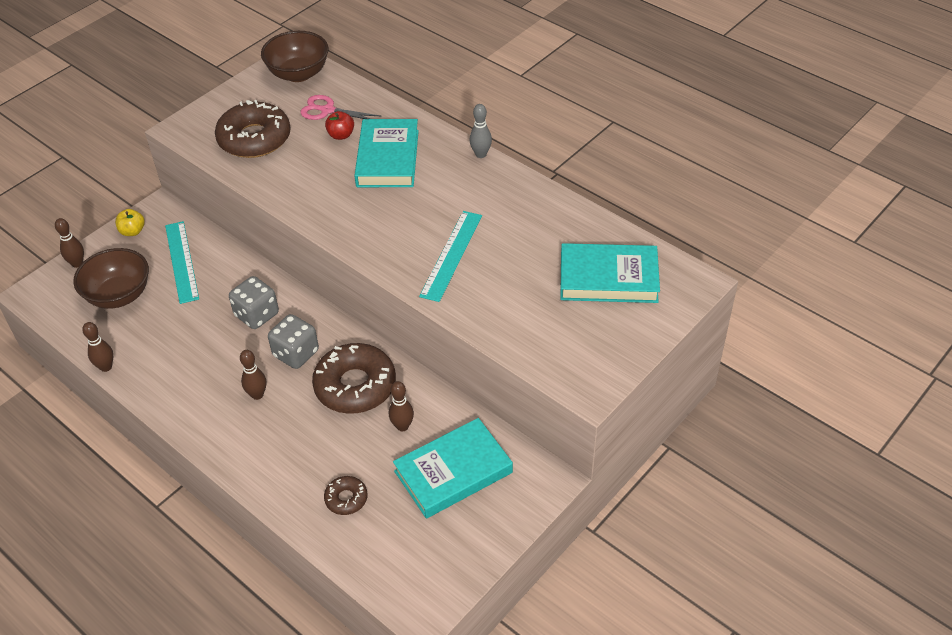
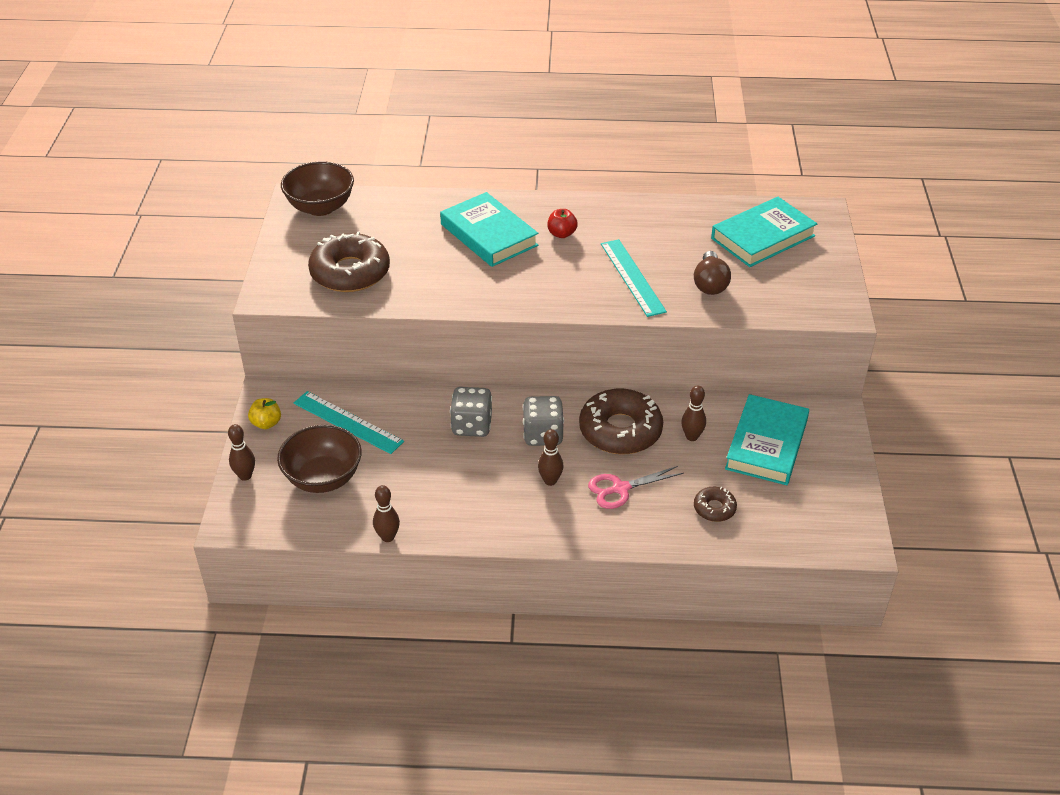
camera: 40 degrees left, 5 degrees down
pink scissors [300,95,380,120] -> pink scissors moved to [588,466,684,509]
red apple [325,111,354,140] -> red apple moved to [547,209,578,238]
grey bowling pin [470,104,492,158] -> none
none -> brown light bulb [694,251,731,295]

